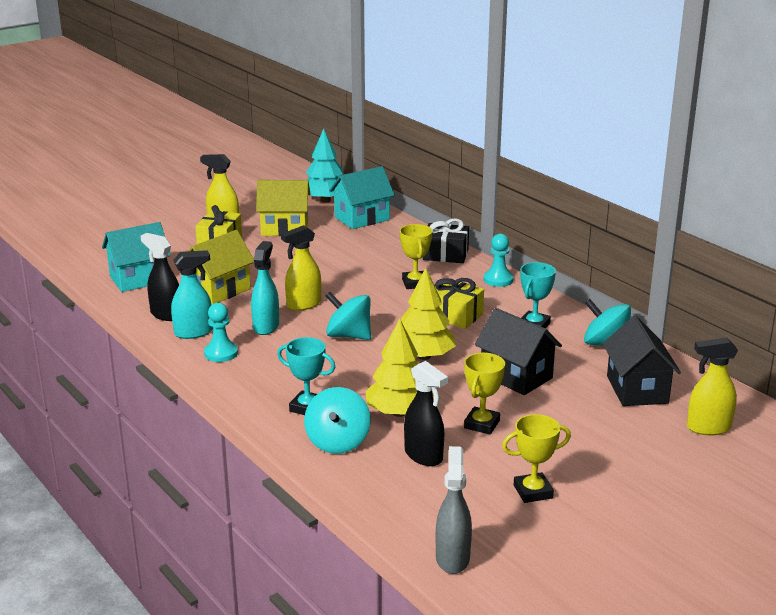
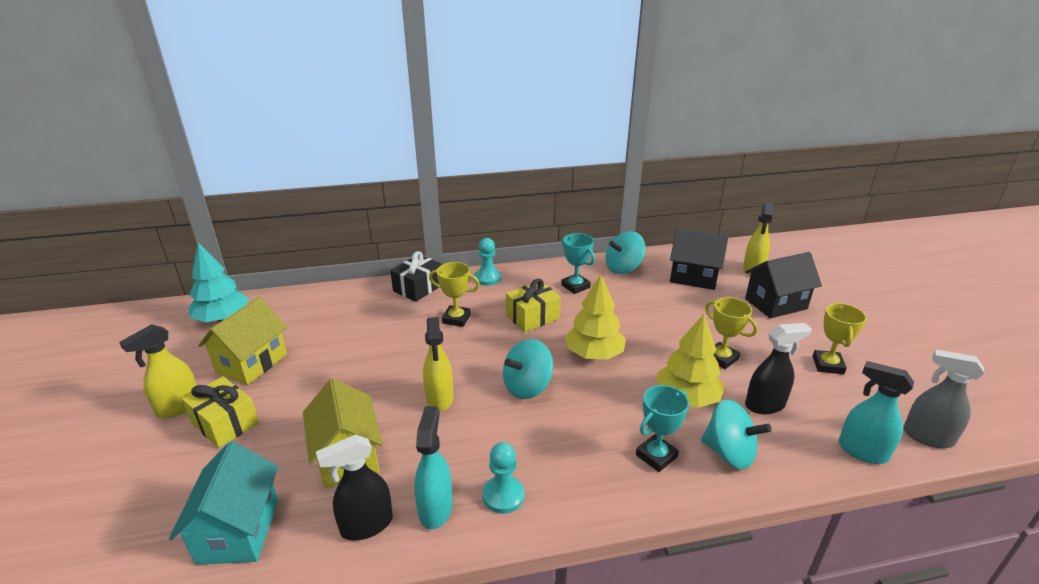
camera: 65 degrees left, 5 degrees up
turquoise spray bottle [251,241,279,335] -> turquoise spray bottle moved to [839,361,914,464]
turquoise house [329,166,395,229] -> none
black house [475,308,562,395] -> black house moved to [745,252,822,319]

